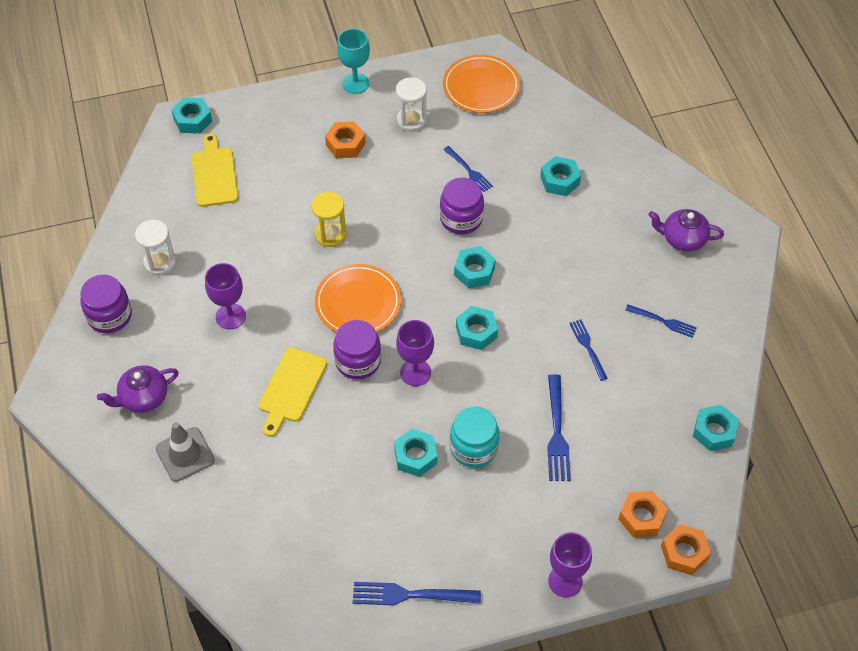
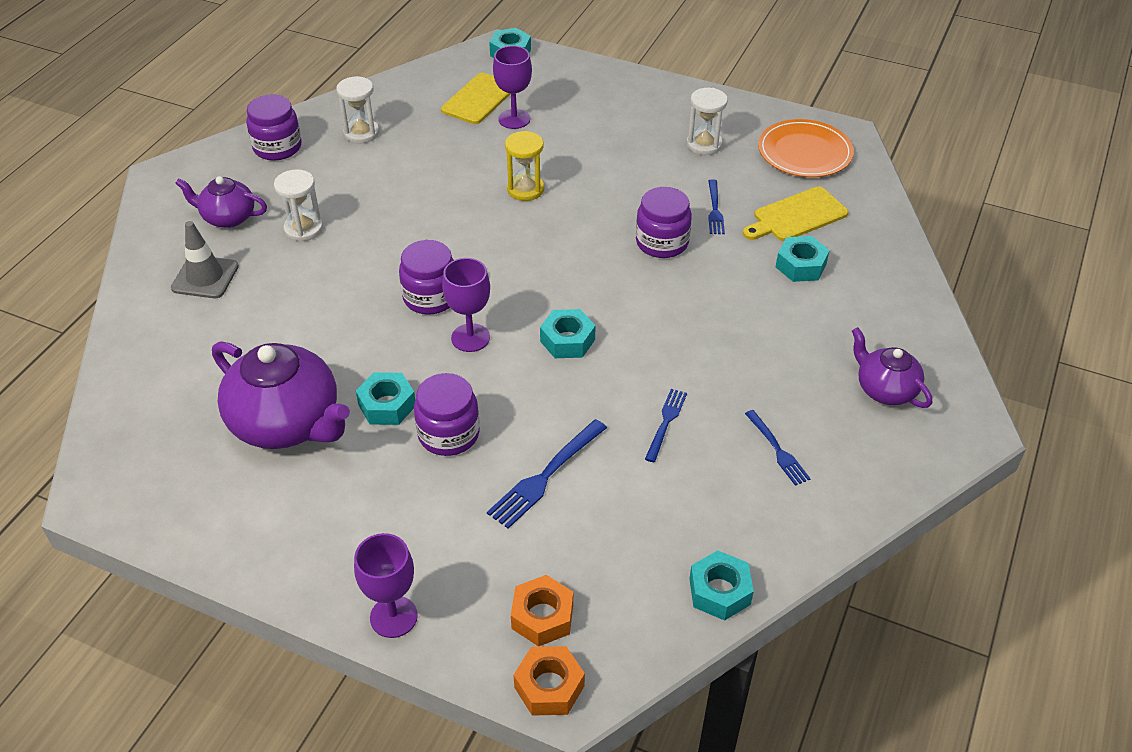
camera: 40 degrees right, 10 degrees down
purple goblet [205,263,246,329] -> purple goblet moved to [493,46,532,129]
yellow cutting board [258,347,327,437] -> yellow cutting board moved to [743,187,848,241]
orange plate [315,264,401,333] -> none
orange nut [325,121,366,158] -> none
turquoise goblet [337,28,370,94] -> none
blue fork [353,582,481,605] -> none
turquoise jar [450,406,499,468] -> purple jar [414,373,480,456]
turquoise nut [454,246,496,288] -> none
none -> purple teapot [212,341,350,449]
none -> white hourglass [274,169,323,242]

